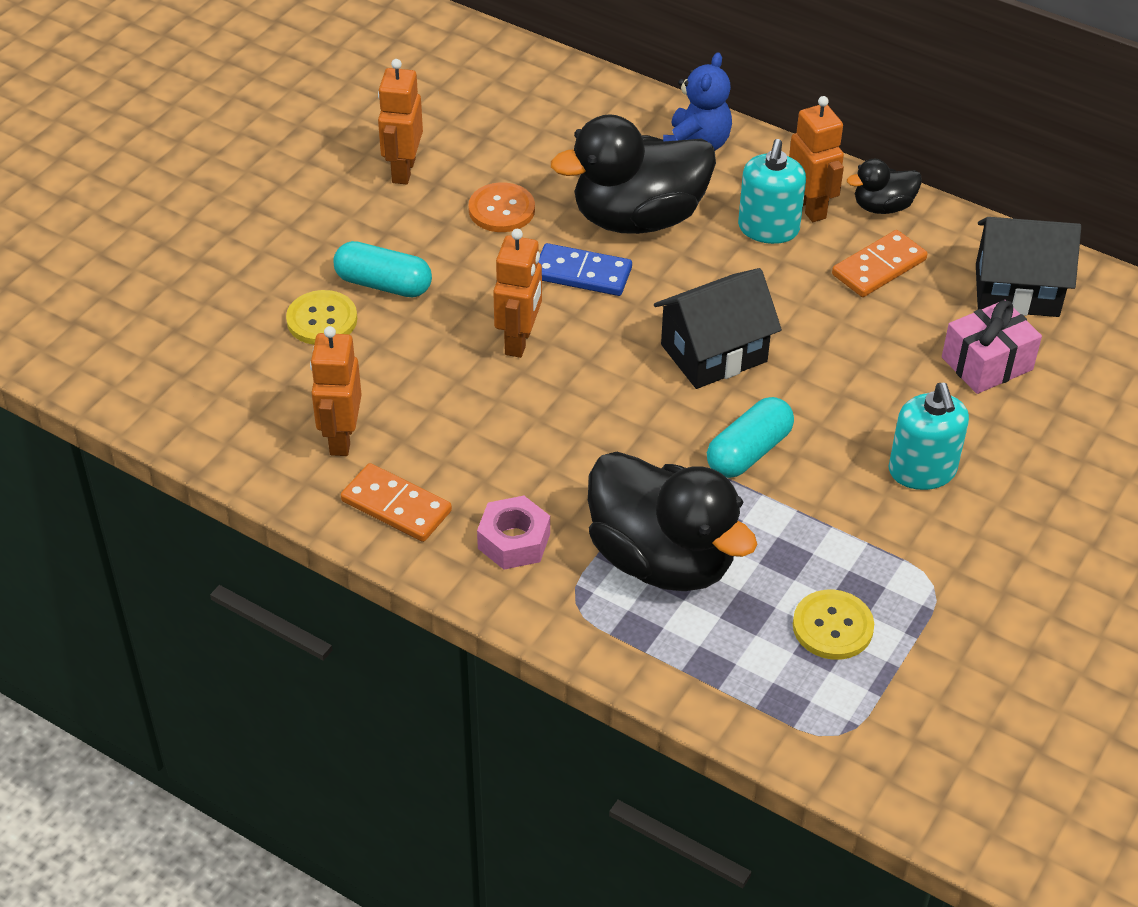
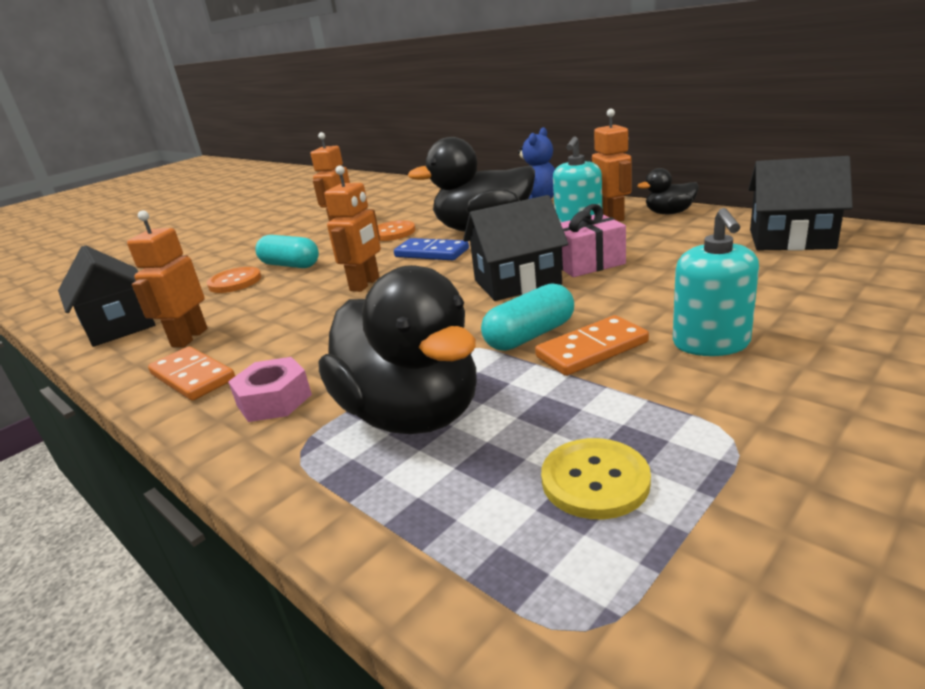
camera: 15 degrees right, 20 degrees down
yellow button [286,290,357,345] -> orange button [207,267,261,293]
orange domino [832,230,928,297] -> orange domino moved to [535,315,649,376]
pink gift [942,300,1042,394] -> pink gift moved to [560,204,626,277]
none -> black house [58,245,155,347]

